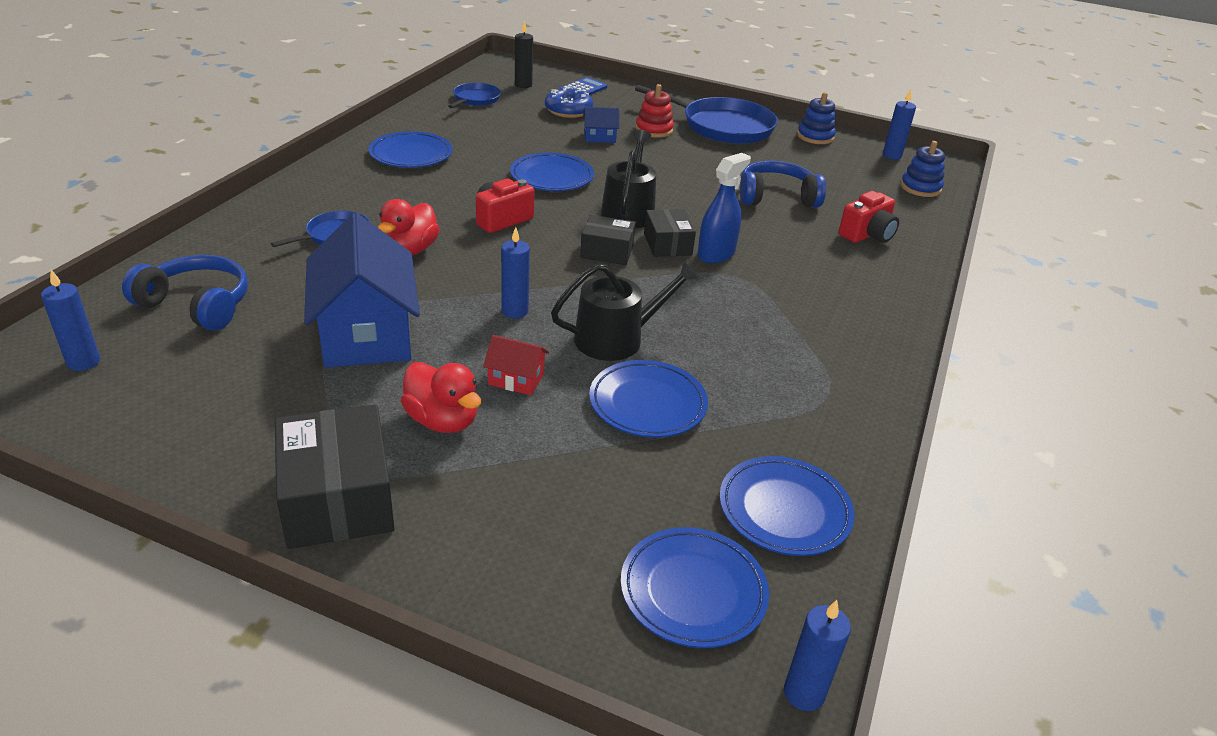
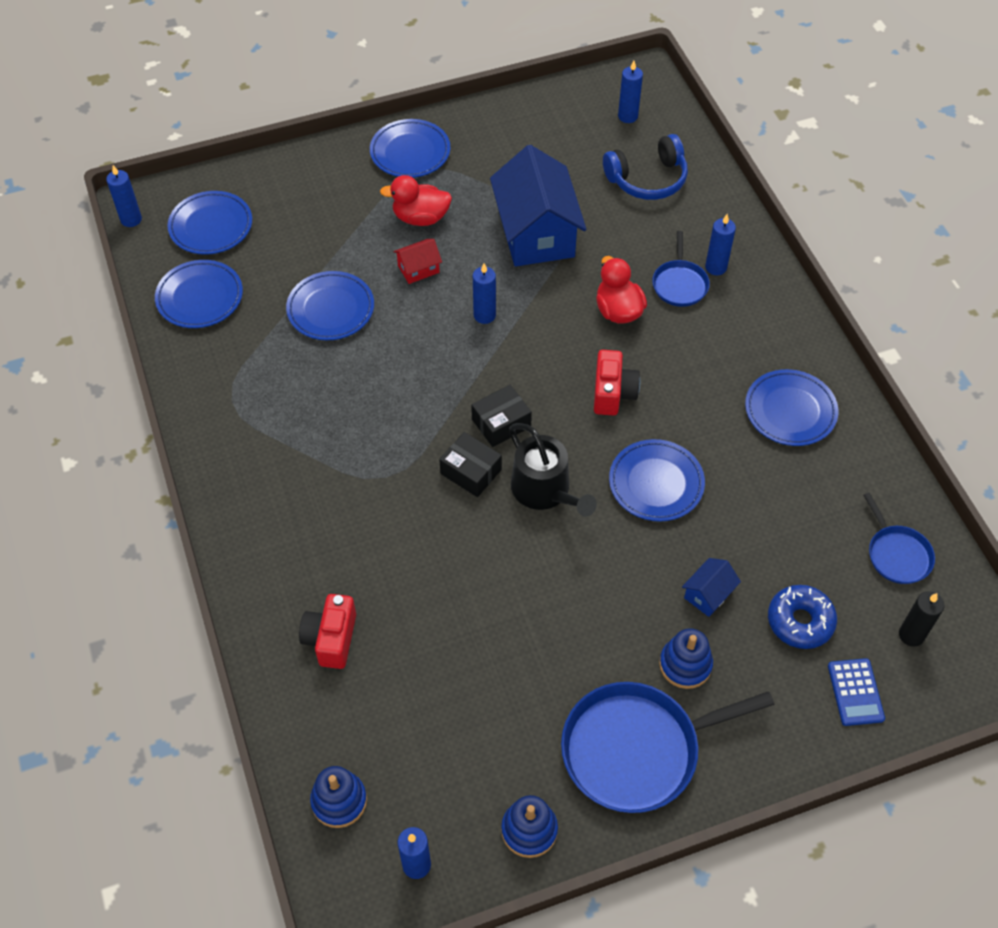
camera: 140 degrees right, 20 degrees up
black box [275,405,395,549] -> blue plate [370,119,451,178]
blue house [304,213,420,368] -> blue house turned 45 degrees clockwise [490,145,587,266]
black watering can [551,260,700,361] -> none
red stacking toy [636,84,674,138] -> blue stacking toy [659,628,713,689]
blue spray bottle [697,153,751,264] -> none
blue headphones [740,160,826,208] -> none
none -> blue candle [705,214,736,275]

